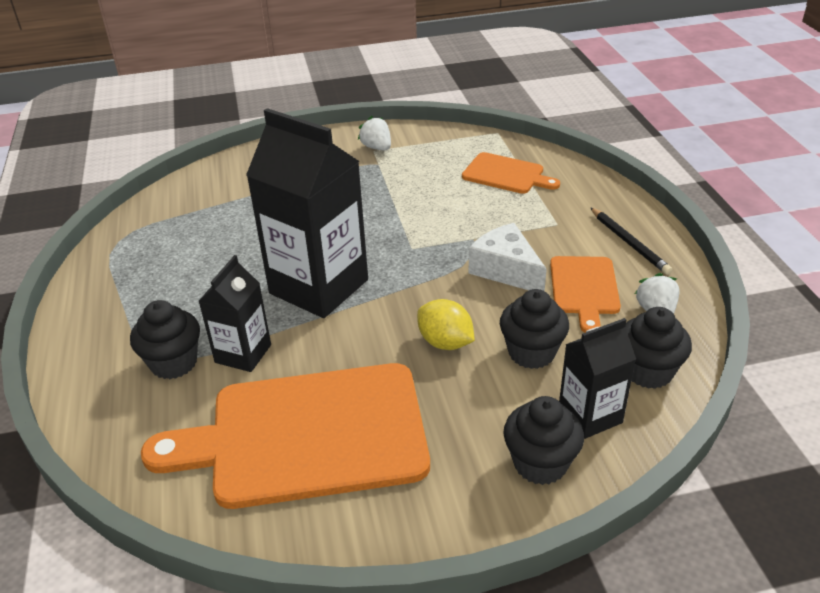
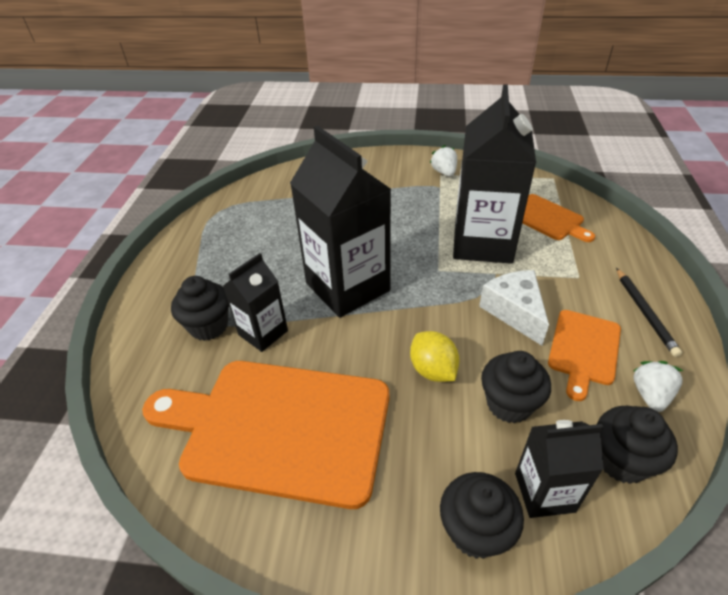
camera: 20 degrees right, 5 degrees up
none -> black carton [453,84,536,264]

